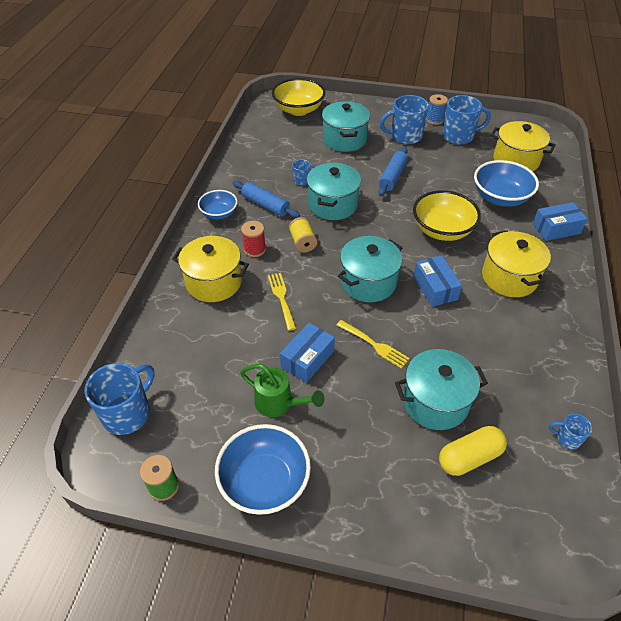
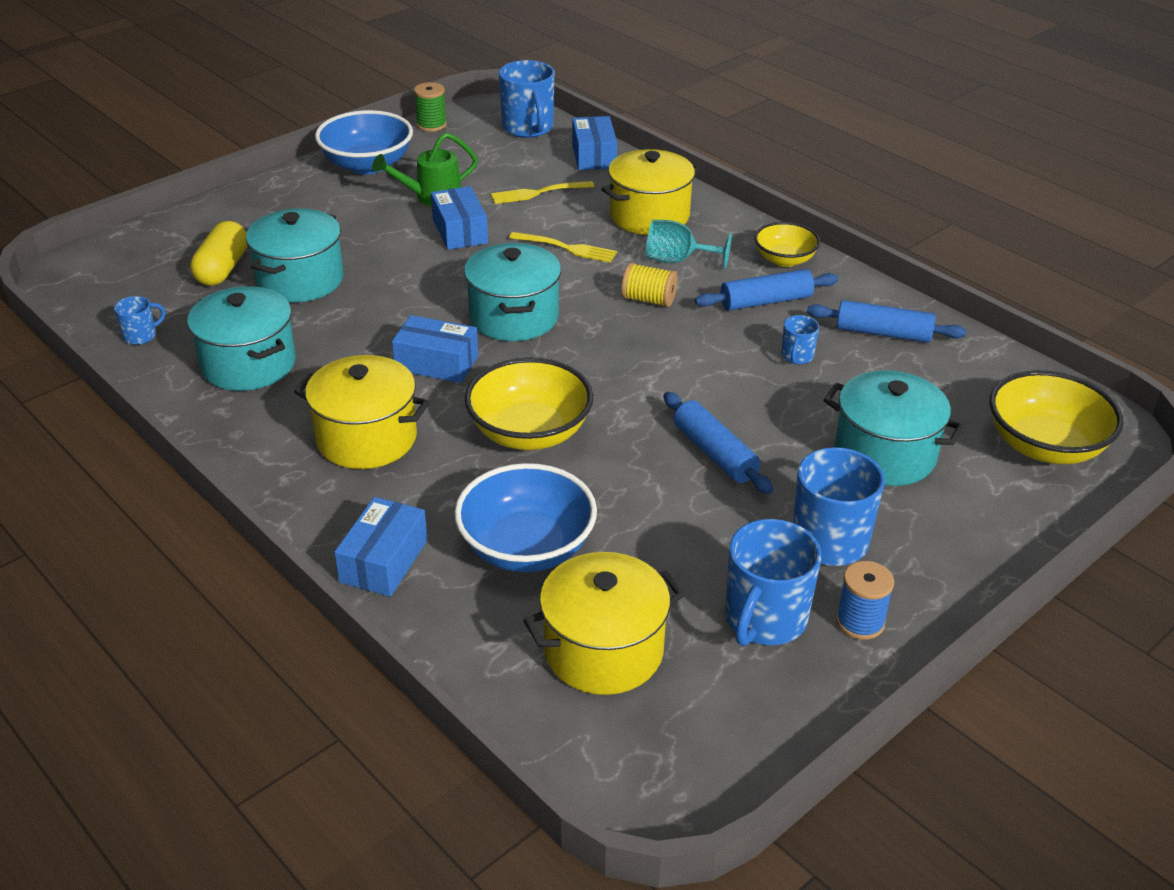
camera: 125 degrees right, 10 degrees down
blue bowl [198,190,238,219] -> yellow bowl [754,222,820,267]
red spool [241,221,266,257] -> turquoise goblet [646,220,732,270]
turquoise pot [307,163,361,220] -> turquoise pot moved to [187,286,296,391]
yellow fork [337,320,410,369] -> yellow fork moved to [491,181,594,204]
none -> blue box [572,116,617,170]
none -> blue rolling pin [807,300,966,343]

